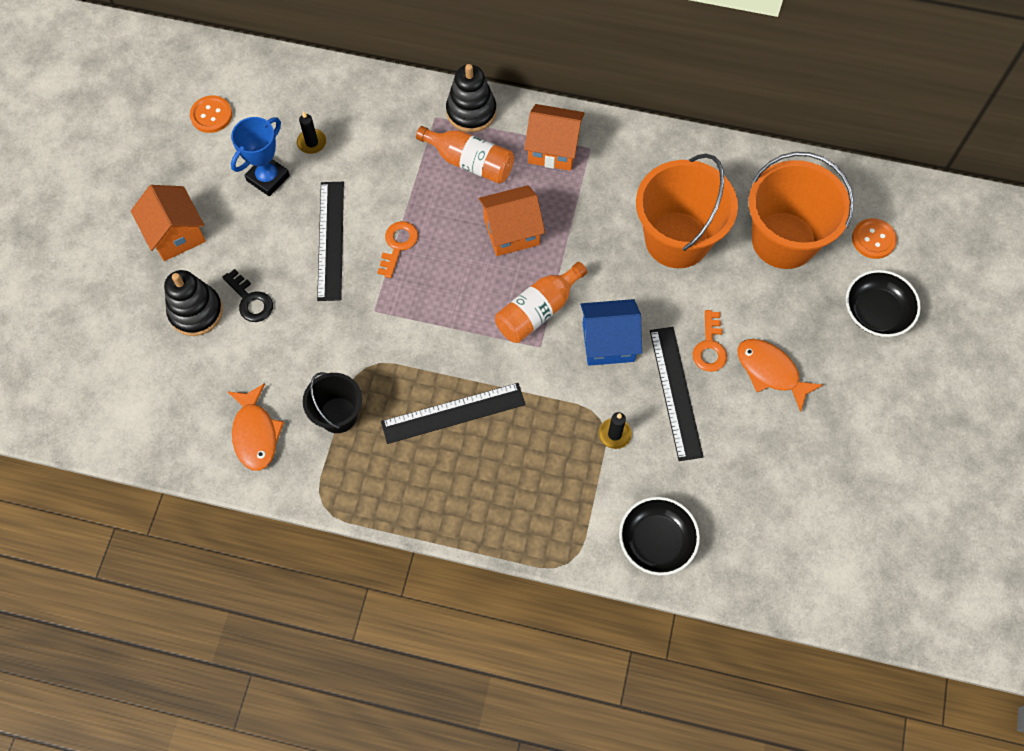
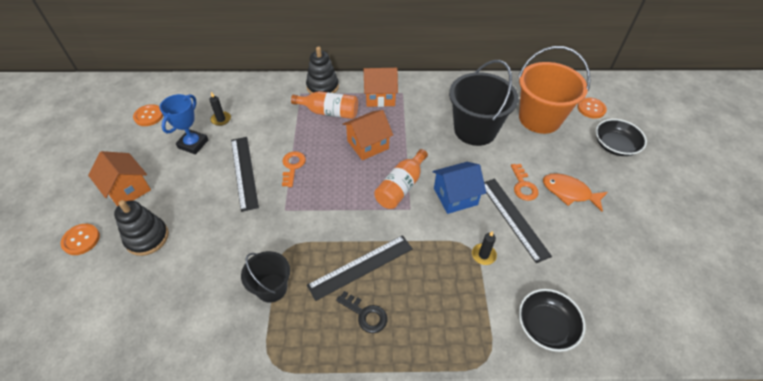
camera: 15 degrees left, 15 degrees down
black key [222,269,273,322] -> black key moved to [336,291,387,333]
orange fish [227,383,284,471] -> none
orange bucket [636,154,738,268] -> black bucket [449,60,519,146]
none -> orange button [61,224,100,255]

